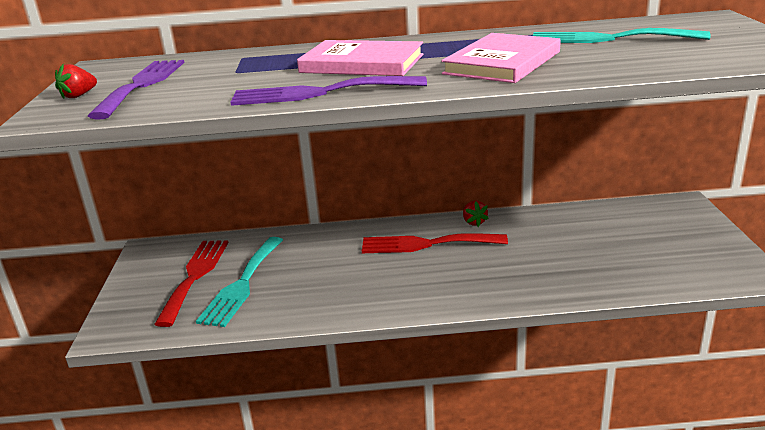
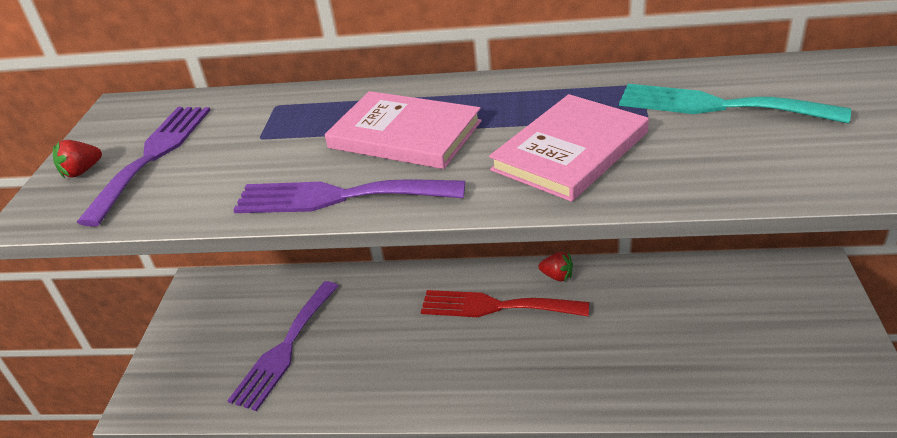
camera: 10 degrees right, 10 degrees up
red fork [154,241,228,327] -> none
turquoise fork [196,237,283,327] -> purple fork [227,281,339,411]
red strawberry [463,201,489,227] -> red strawberry turned 60 degrees counterclockwise [538,252,573,281]

